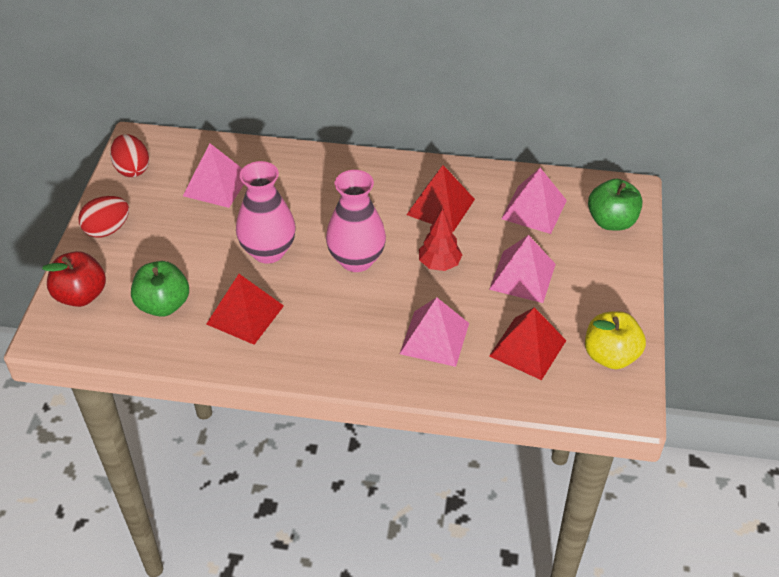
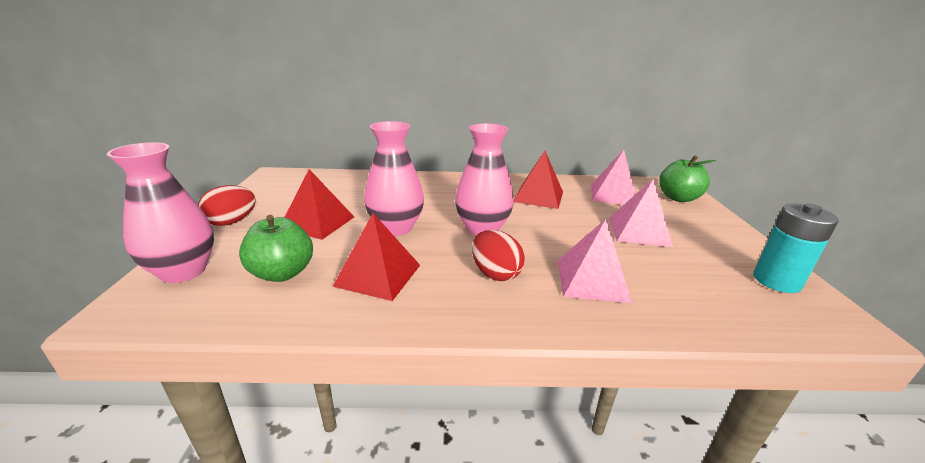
camera: 10 degrees left, 20 degrees down
red apple [42,251,106,307] -> pink vase [107,142,214,283]
red egg [110,134,149,177] -> red egg moved to [472,230,525,281]
pink pyramid [183,143,244,208] -> none
red tree [419,208,462,271] -> none
red pyramid [489,307,567,380] -> red pyramid moved to [285,169,354,240]
yellow apple [585,311,646,369] -> turquoise battery [753,203,839,293]

